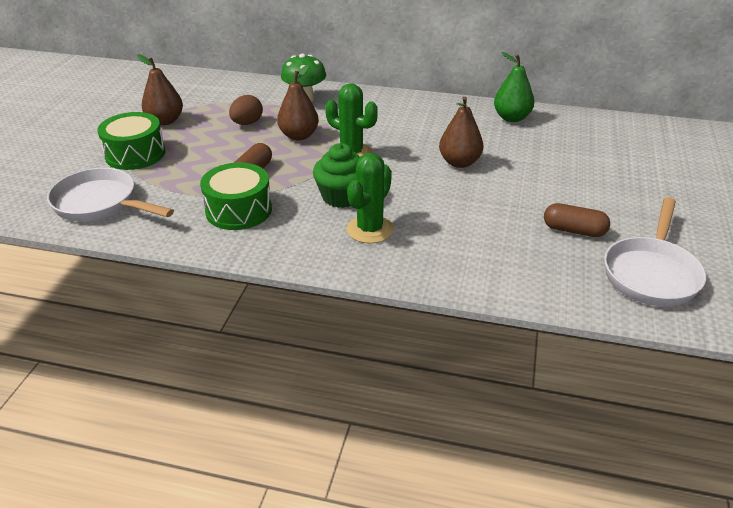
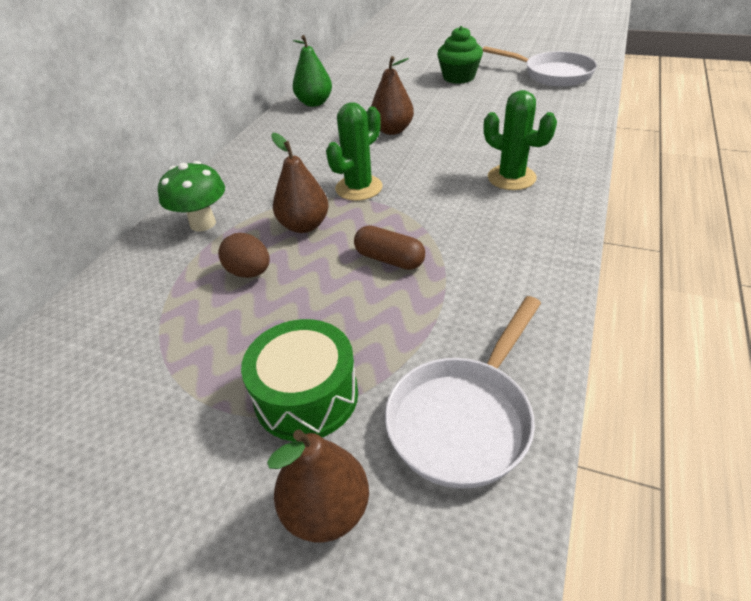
camera: 80 degrees left, 5 degrees up
brown pear [137,54,183,125] -> brown pear moved to [267,429,369,542]
green drum [200,163,272,230] -> none
green cupcake [313,143,359,208] -> green cupcake moved to [437,26,483,84]
brown capsule [544,203,610,237] -> none

